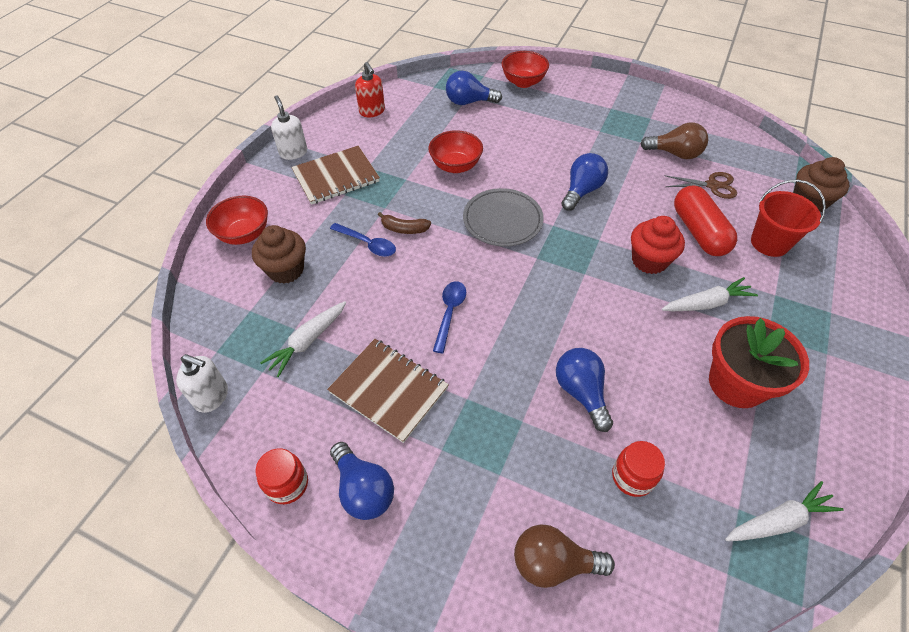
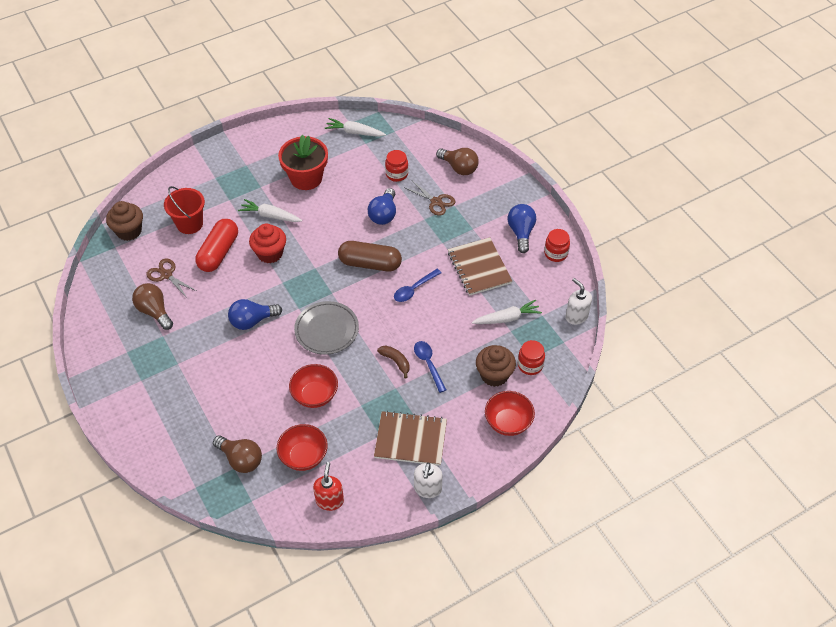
camera: 145 degrees left, 0 degrees up
blue light bulb [446,71,502,105] -> brown light bulb [213,435,262,473]
red bowl [502,51,549,88] -> red bowl moved to [276,424,328,471]
none -> brown capsule [338,241,402,272]
none -> brown scissors [405,181,455,216]
none -> red jar [518,340,545,375]

